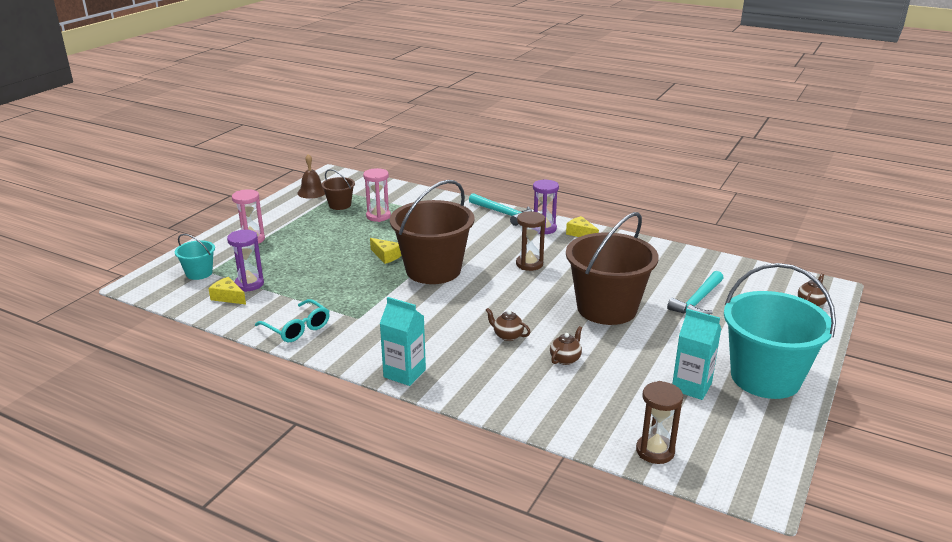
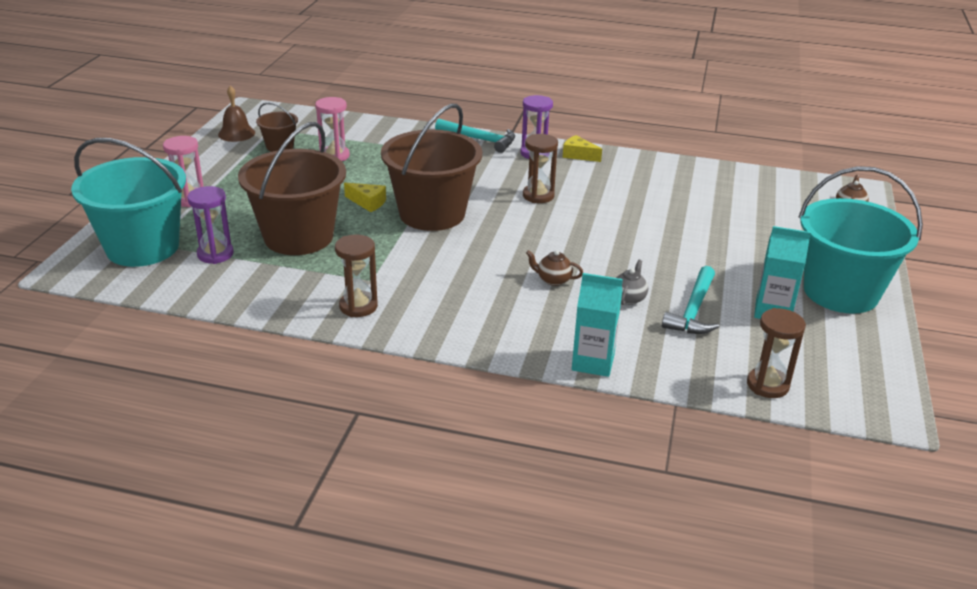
camera: 15 degrees left, 5 degrees up
turquoise bucket [175,234,215,280] -> turquoise bucket [71,138,186,267], size x2.16
yellow cheese [208,277,246,304] -> none
turquoise glasses [255,299,330,342] -> none
turquoise carton [380,297,426,386] -> turquoise carton moved to [572,273,623,377]
brown teapot [550,326,582,365] -> grey teapot [616,260,648,305]
brown bucket [566,212,659,325] -> brown bucket moved to [238,122,346,255]
turquoise hammer [667,271,723,315] -> turquoise hammer moved to [662,266,719,334]
none -> brown hourglass [335,235,378,317]

